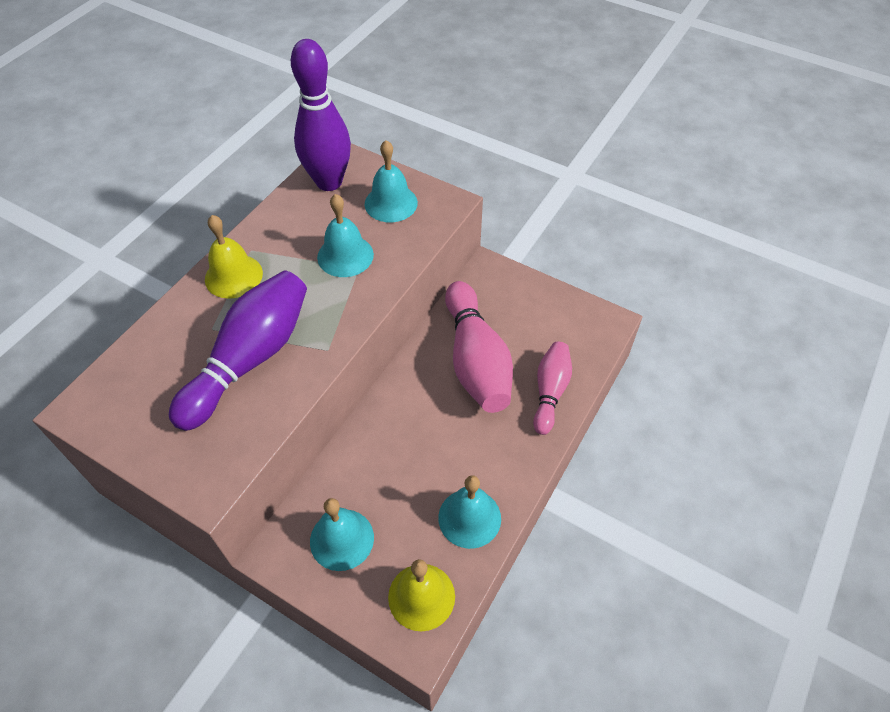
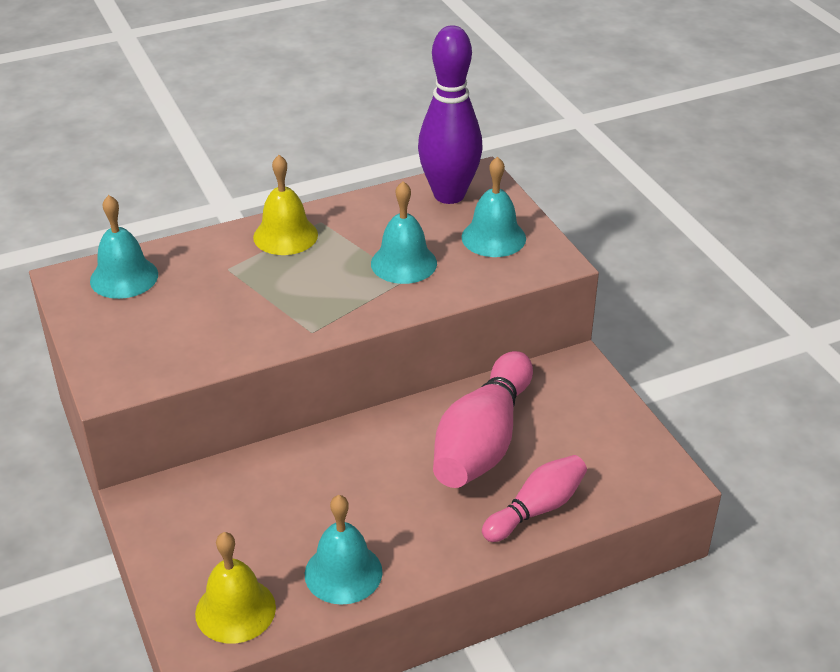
camera: 35 degrees right, 15 degrees down
purple bowling pin [169,270,307,431] -> none
turquoise bell [310,498,374,571] -> turquoise bell moved to [90,195,158,299]

